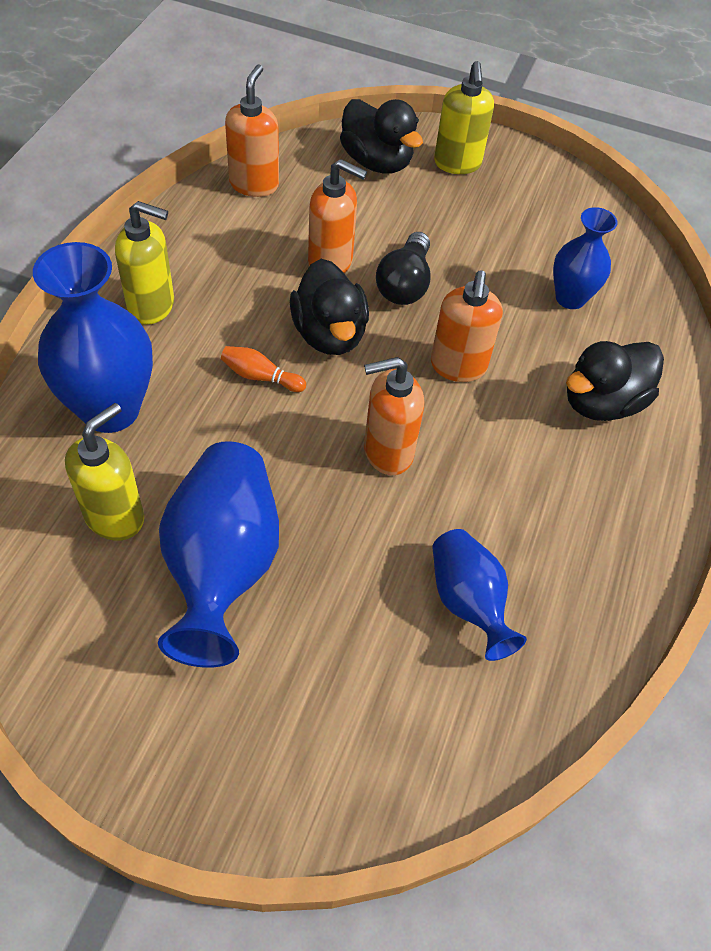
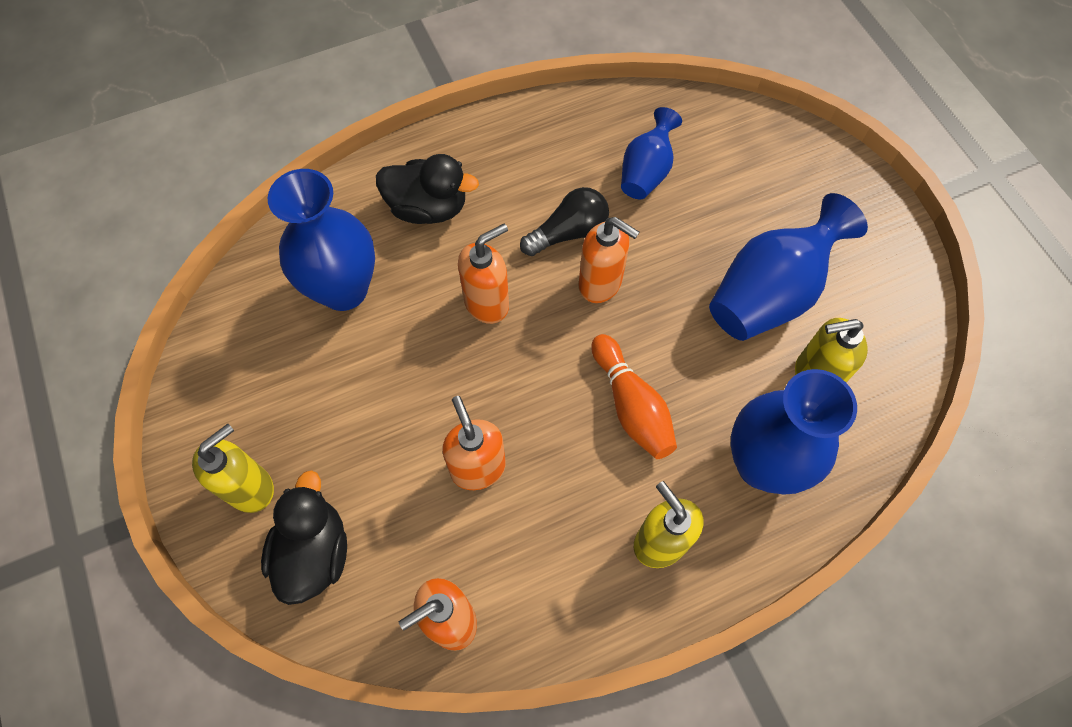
camera: 130 degrees left, 10 degrees up
orange bowling pin [221,346,306,392] -> orange bowling pin [592,334,677,459], size x1.73
black duck [290,259,369,355] -> none
black light bulb [376,232,431,305] -> black light bulb moved to [520,187,609,256]
blue vase [553,207,617,309] -> blue vase [268,169,375,311], size x1.67

